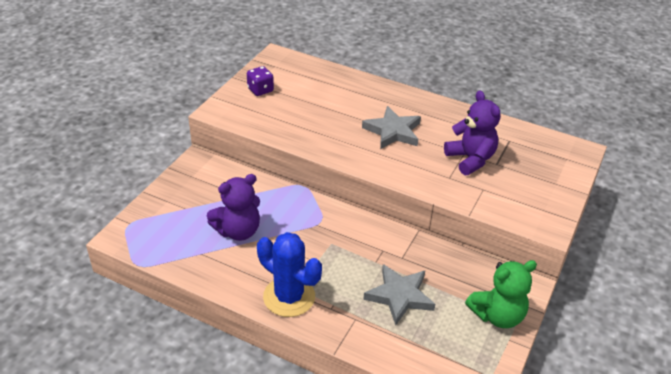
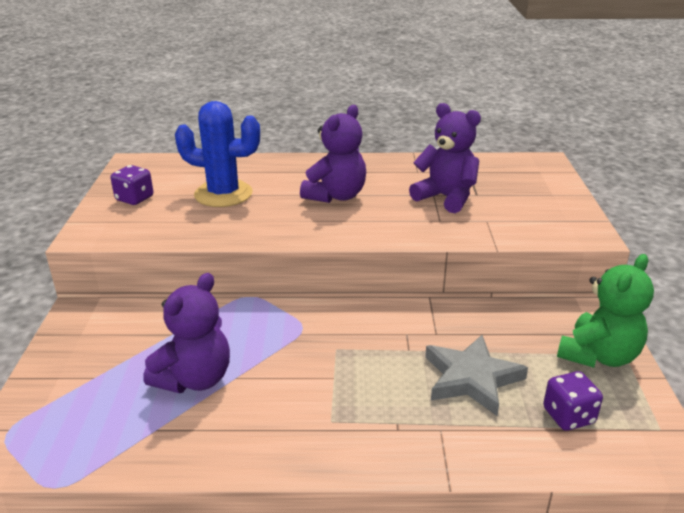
camera: 25 degrees left, 10 degrees down
blue cactus [257,232,322,317] -> blue cactus moved to [175,101,260,207]
grey star [362,106,421,149] -> purple teddy bear [300,105,366,203]
none -> purple dice [543,371,603,431]

